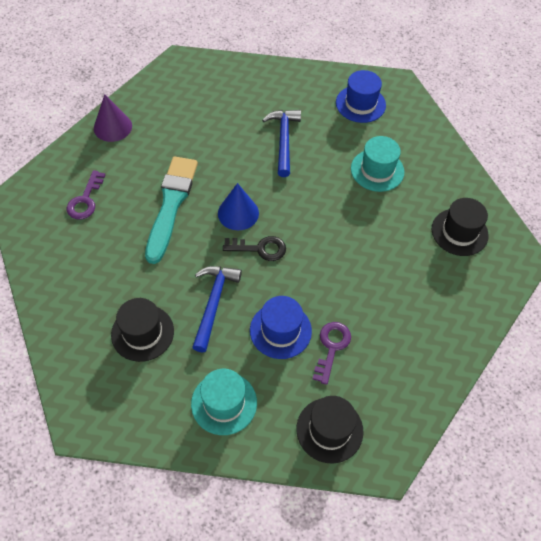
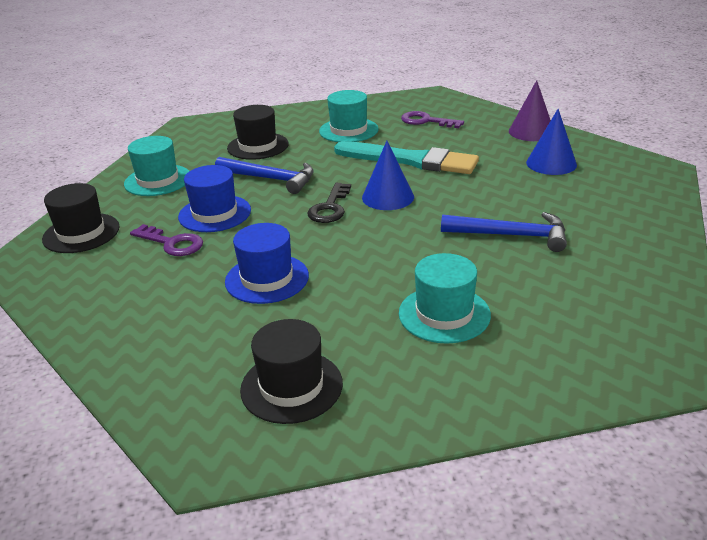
camera: 105 degrees right, 25 degrees down
blue hat [336,70,386,123] -> blue hat moved to [225,223,309,304]
none -> turquoise hat [319,90,379,142]
none -> blue cone [526,109,577,175]

